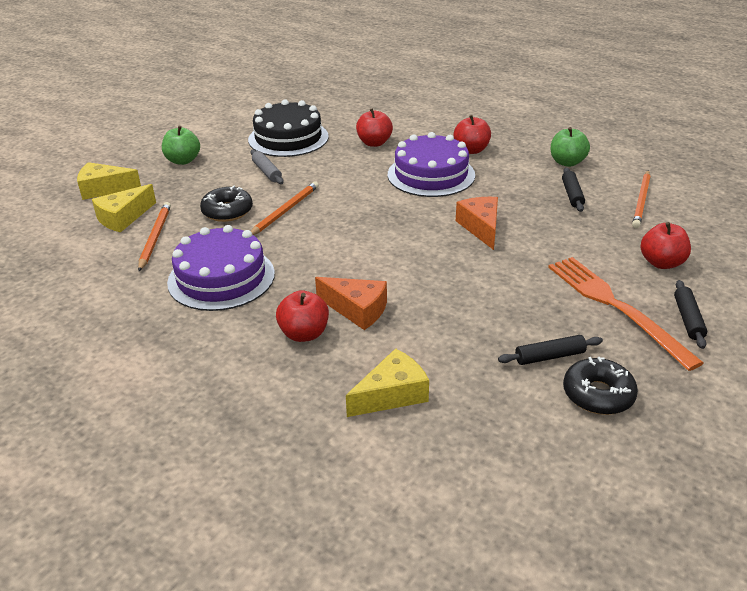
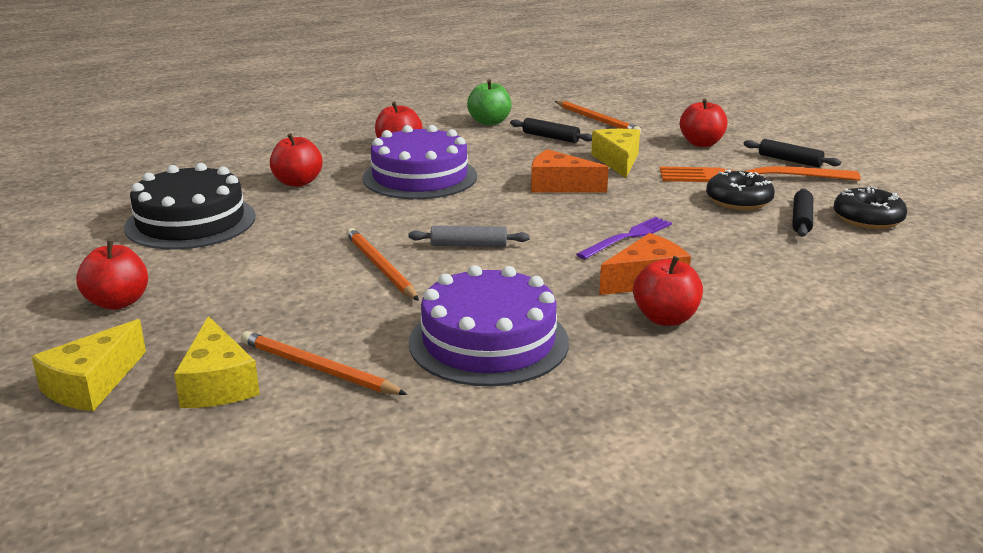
camera: 60 degrees left, 10 degrees down
green apple [162,126,200,165] -> red apple [76,241,148,310]
black donut [200,186,253,222] -> black donut moved to [706,170,775,210]
grey rolling pin [250,149,284,184] -> grey rolling pin moved to [408,226,530,247]
yellow cheese [346,348,429,417] -> yellow cheese moved to [591,129,640,178]
none -> purple fork [576,217,672,259]

